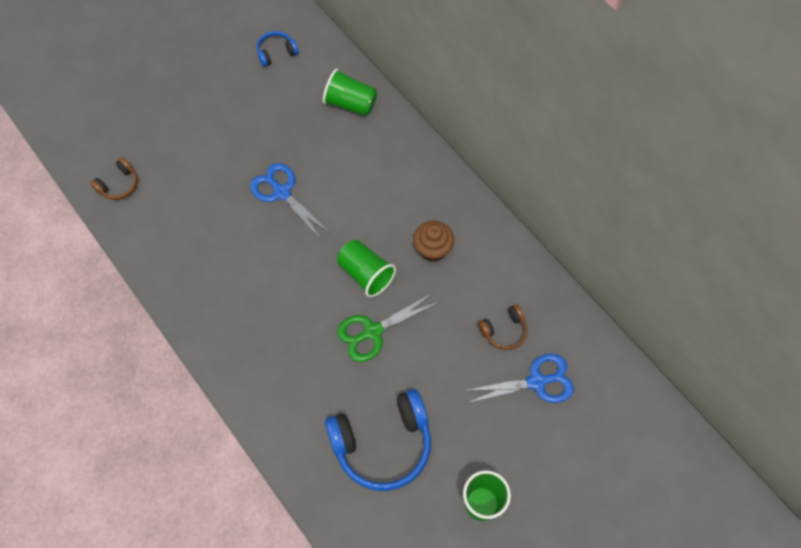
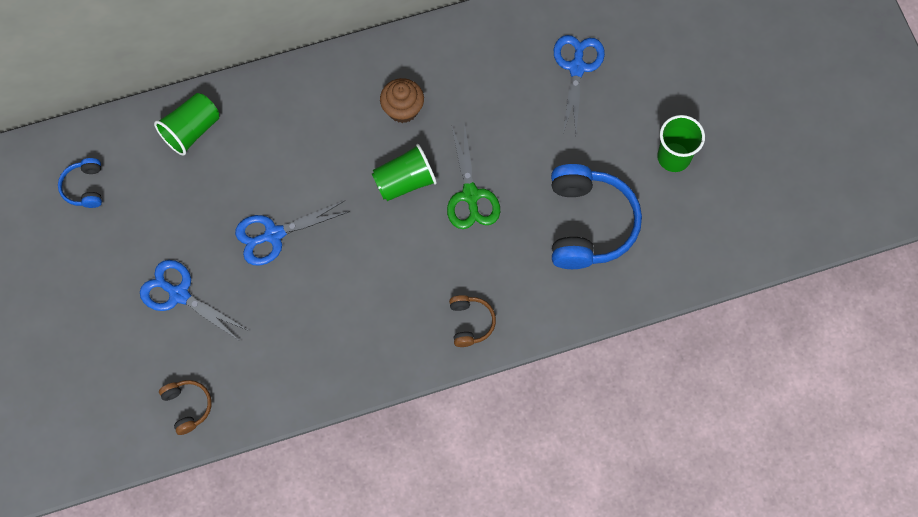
camera: 70 degrees left, 5 degrees up
brown headphones [478,304,528,350] -> brown headphones moved to [449,295,496,347]
none -> blue scissors [140,260,247,340]

